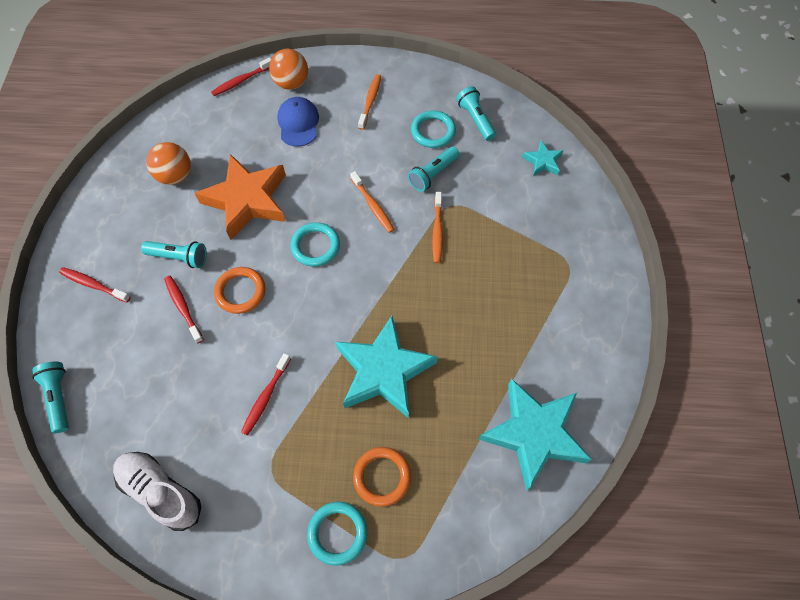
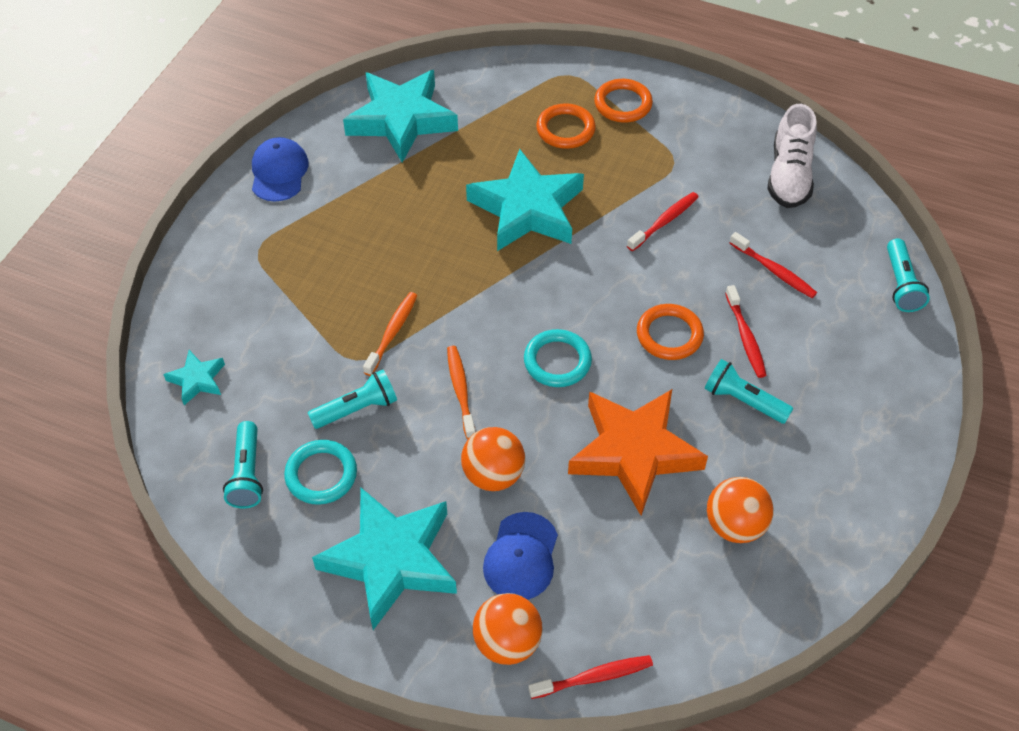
camera: 160 degrees left, 10 degrees down
red toothbrush [59,267,131,303] -> red toothbrush moved to [730,232,817,298]
white shoe [113,452,201,531] -> white shoe turned 45 degrees clockwise [767,104,817,208]
turquoise ring [307,502,368,566] -> orange ring [594,79,653,123]
orange toothbrush [358,74,381,130] -> turquoise star [312,488,457,630]
none -> blue cap [252,137,309,202]
none -> orange ball [461,427,525,491]

